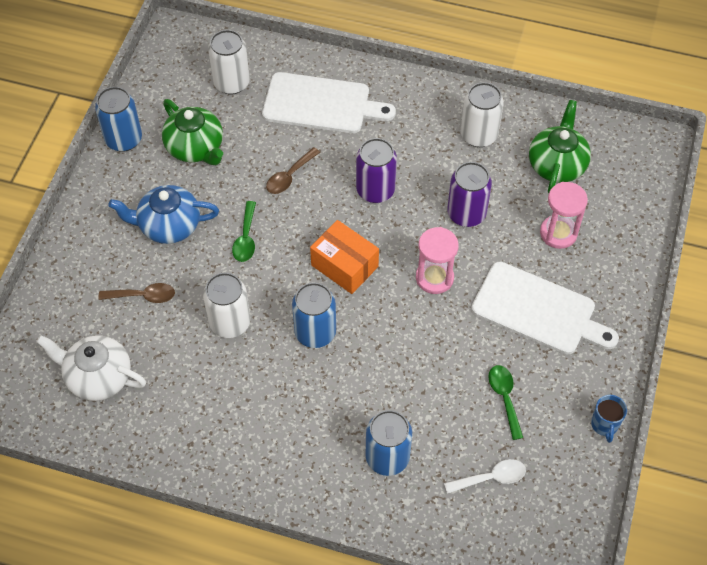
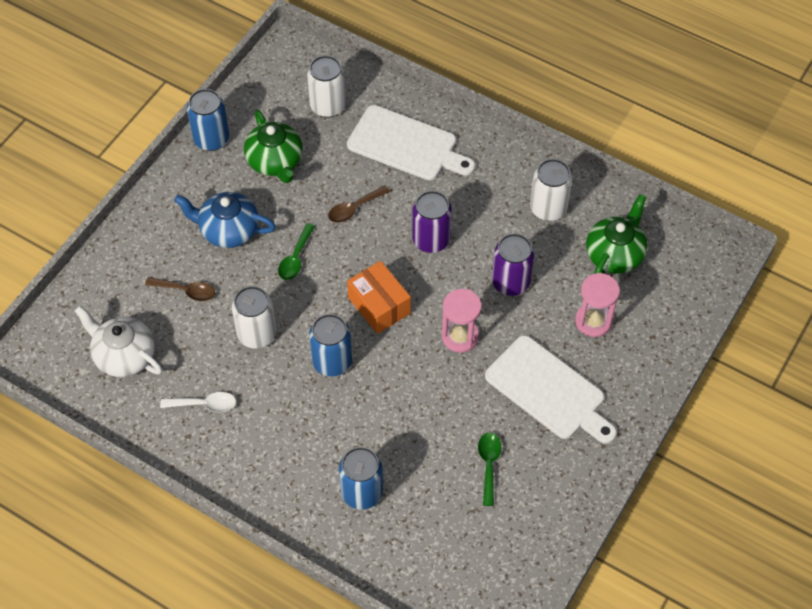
camera: 15 degrees right, 0 degrees up
white spoon [444,459,526,494] -> white spoon moved to [160,392,236,412]
blue mug [591,395,627,443] -> none

